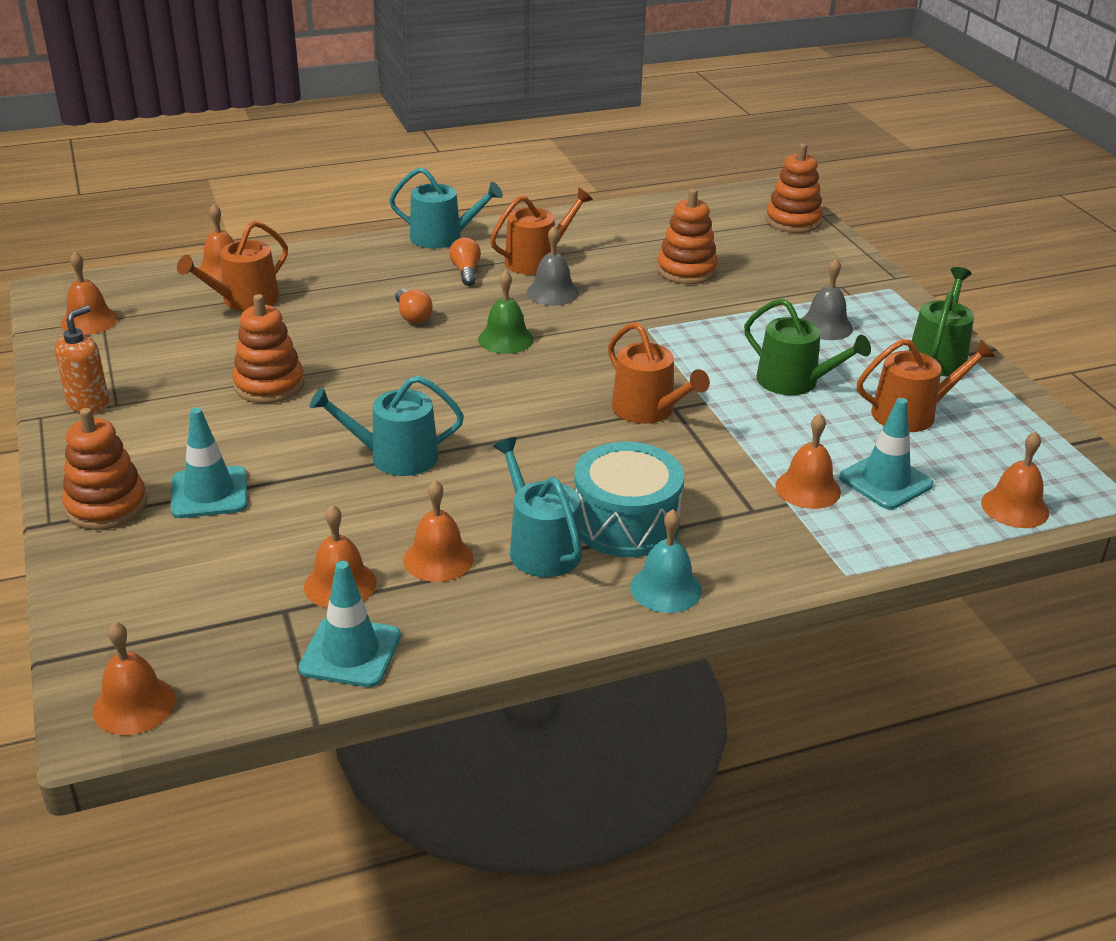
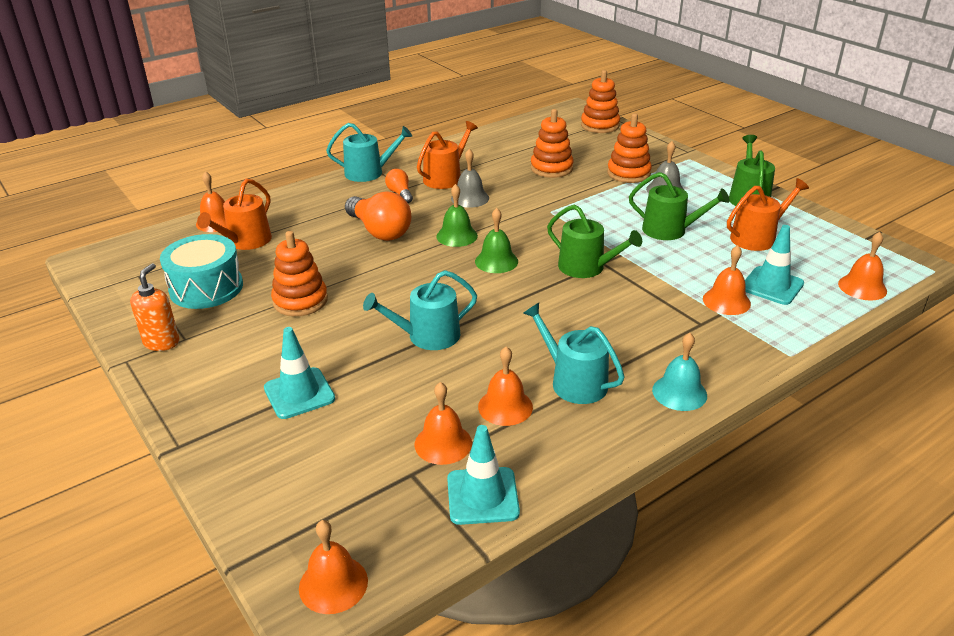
camera: 15 degrees left, 0 degrees up
orange bell [61,252,118,335] -> none
orange stacking toy [62,408,147,530] -> orange stacking toy moved to [607,113,652,183]
orange light bulb [395,289,433,324] -> orange light bulb [345,192,411,241], size x1.88
turquoise drum [574,442,684,557] -> turquoise drum moved to [160,234,243,309]
orange watering can [608,322,710,424] -> green watering can [547,205,642,278]
none -> green bell [475,208,518,273]

